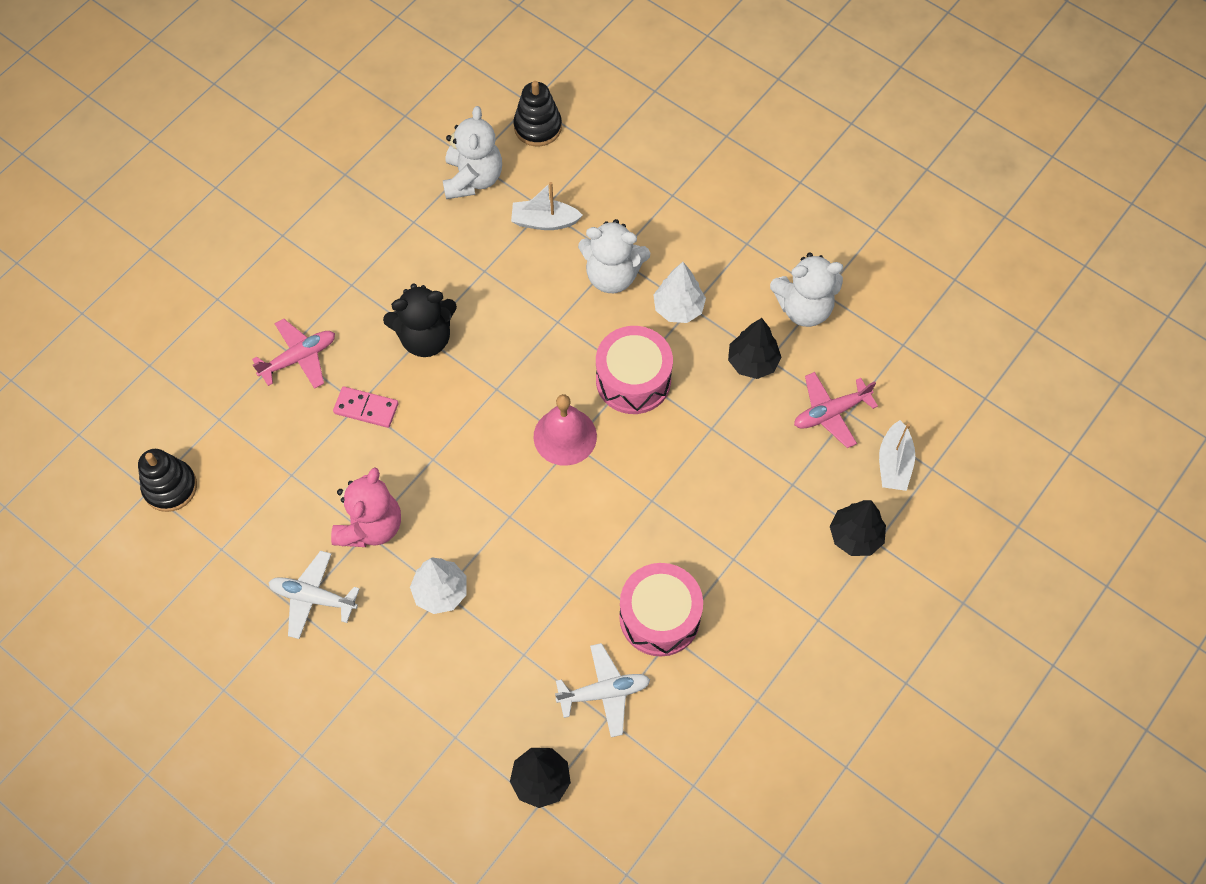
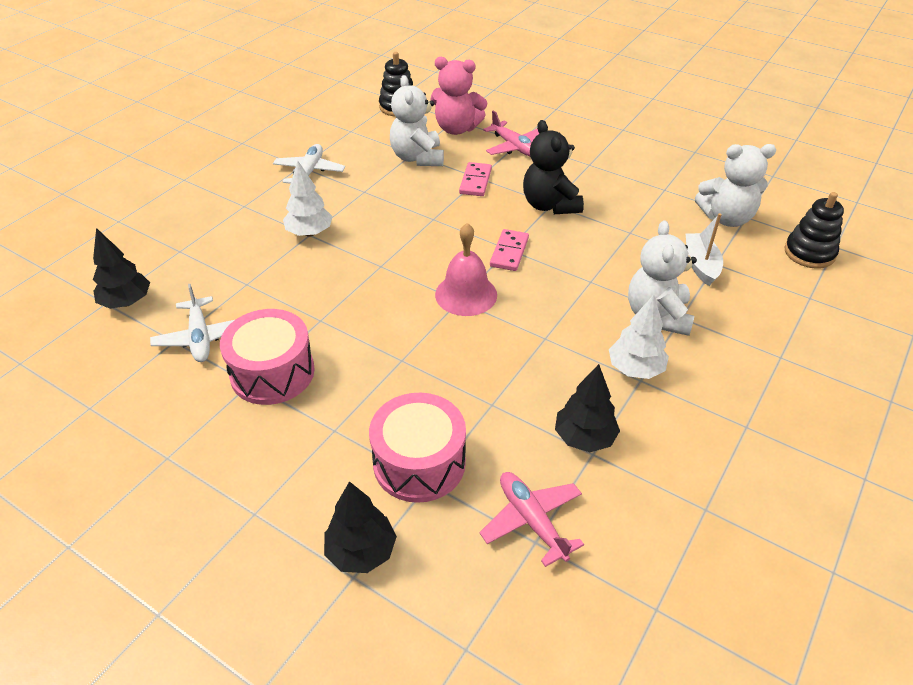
camera: 85 degrees right, 20 degrees down
pink teddy bear [331,467,401,547] -> pink teddy bear moved to [430,57,487,135]
pink drum [596,326,673,414] -> pink drum moved to [369,393,466,503]
white teddy bear [770,252,843,327] -> white teddy bear moved to [390,75,444,166]
white boat [879,420,915,491] -> none
none -> pink domino [490,229,529,271]

